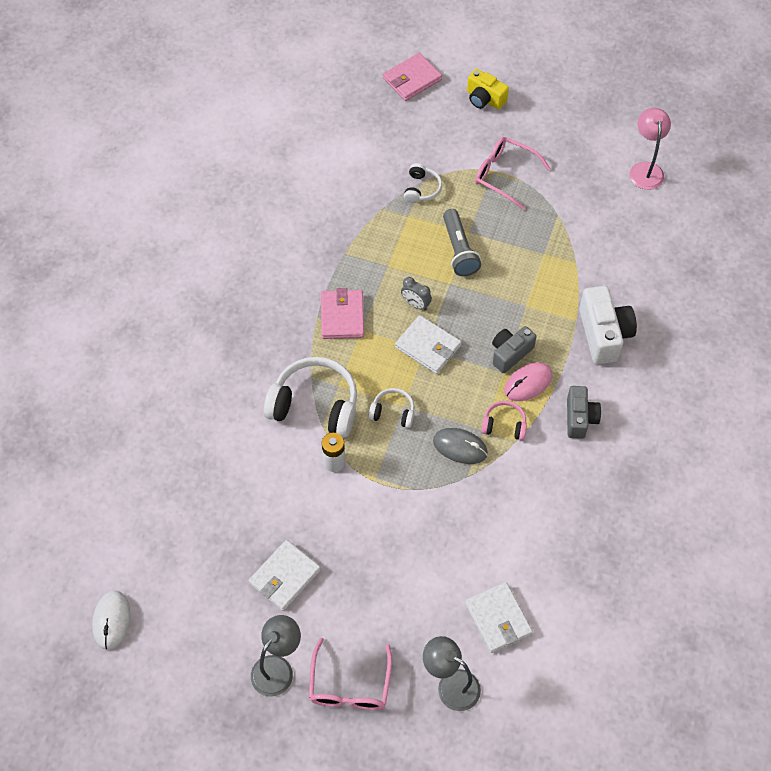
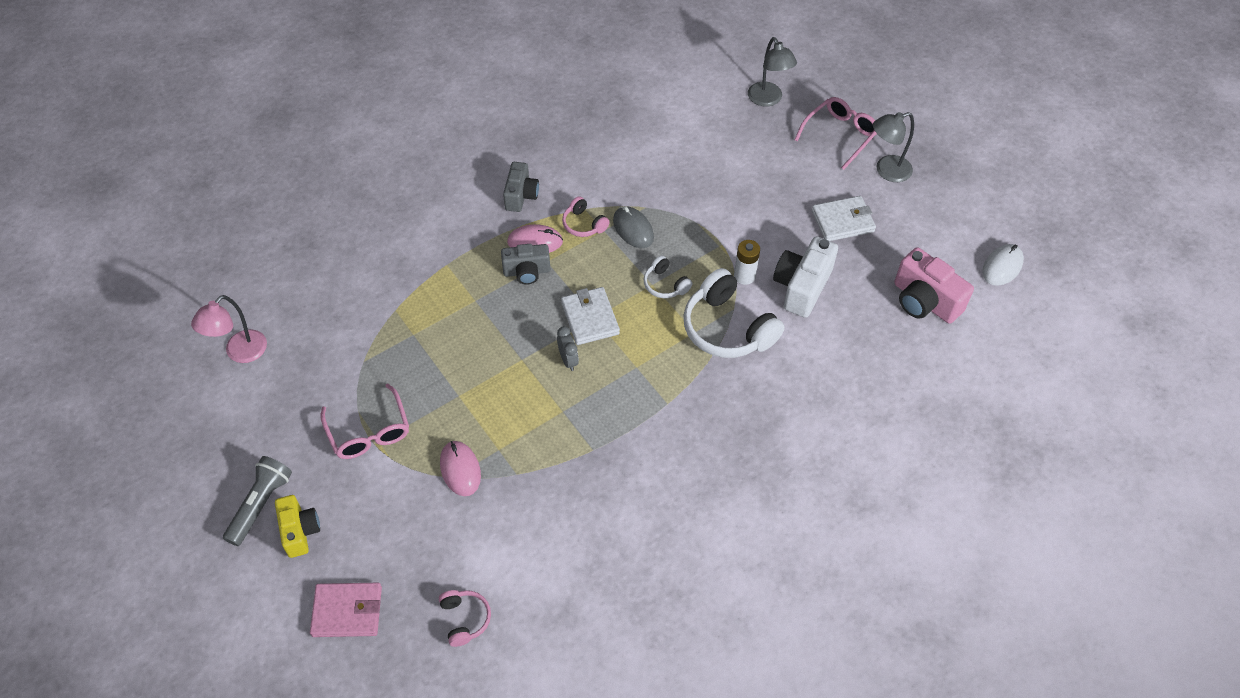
camera: 145 degrees left, 5 degrees down
pink wallet [321,288,364,339] -> none
white headphones [404,163,442,203] -> pink mouse [440,441,481,496]
grey flashlight [443,209,481,276] -> grey flashlight moved to [223,456,292,546]
white wallet [465,582,533,653] -> none
grey camera [567,386,601,439] -> grey camera turned 150 degrees clockwise [503,162,539,212]
white camera [579,286,637,364] -> white camera moved to [773,236,838,318]
none -> pink headphones [439,590,491,647]
none -> pink camera [894,247,974,324]

